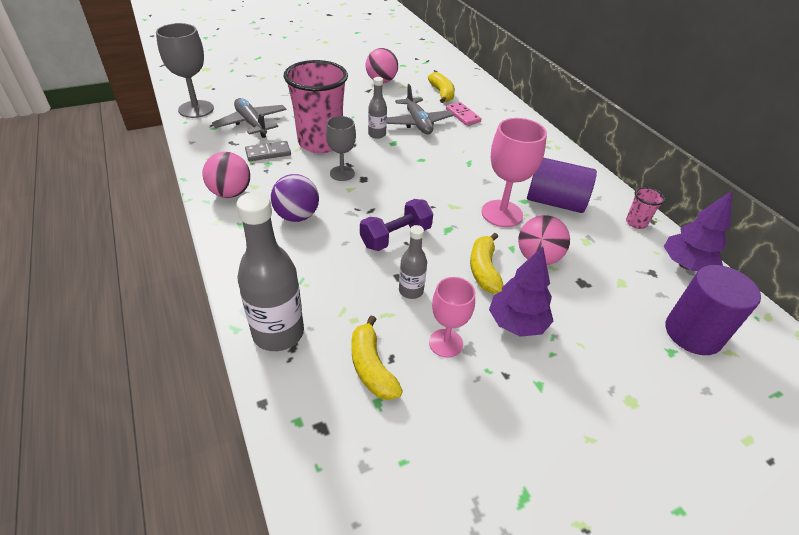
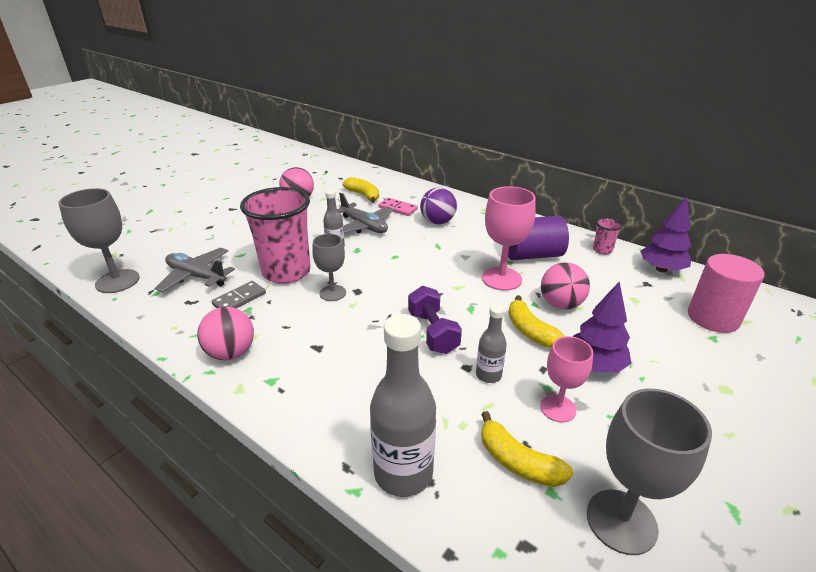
camera: 25 degrees left, 10 degrees down
purple ball [271,174,319,222] -> purple ball moved to [420,187,457,224]
purple dumbbell [360,199,433,251] -> purple dumbbell turned 45 degrees counterclockwise [408,286,462,354]
purple cylinder [666,265,761,355] -> pink cylinder [688,254,764,333]
none -> grey goblet [587,388,712,555]

